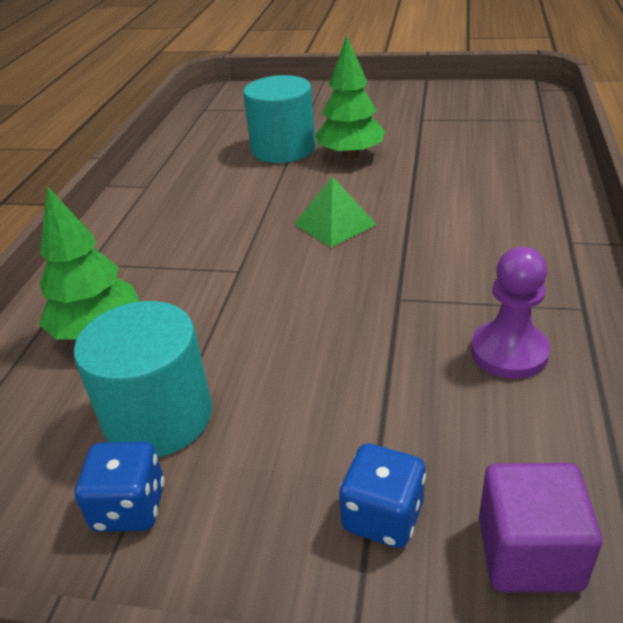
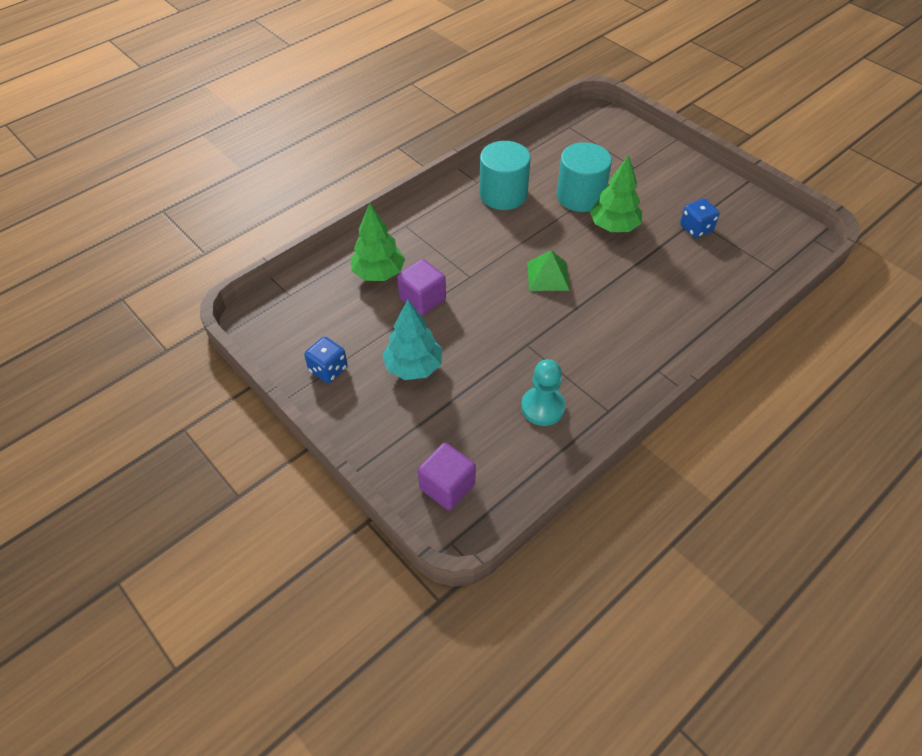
camera: 35 degrees right, 15 degrees up
turquoise cylinder [73,301,212,457] -> turquoise cylinder moved to [479,141,531,210]
blue dice [339,443,426,548] -> blue dice moved to [680,198,720,238]
purple pawn [471,247,550,379] -> turquoise pawn [521,359,566,426]
none -> turquoise tree [382,299,442,380]
none -> purple cube [397,259,446,315]

